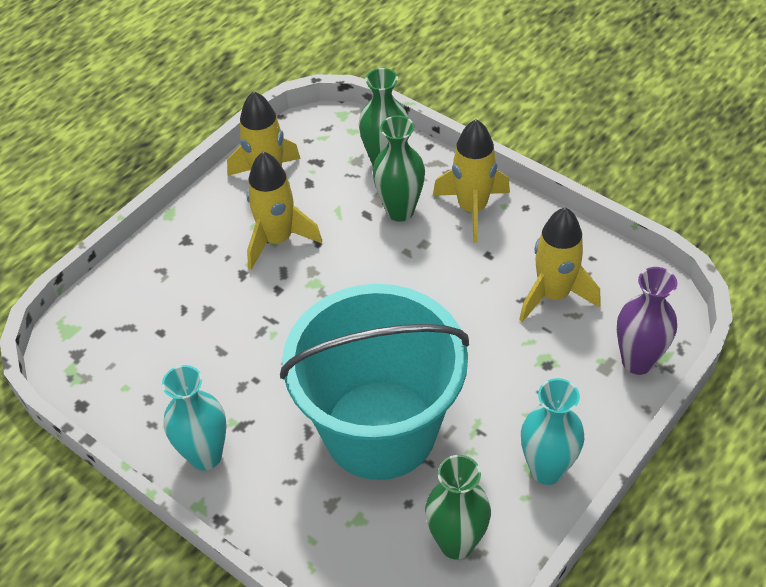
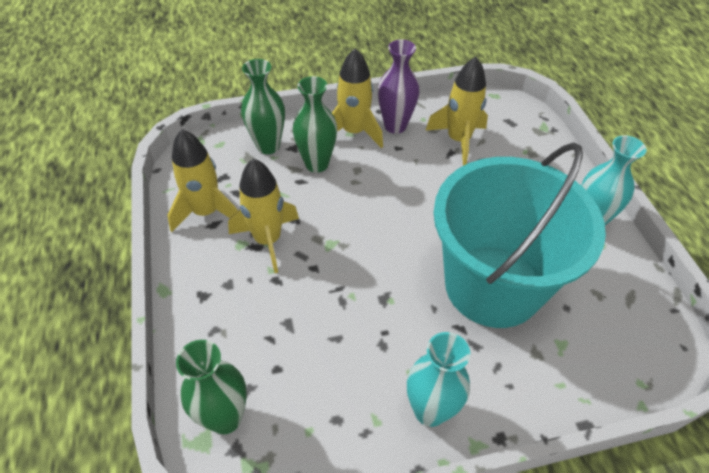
camera: 55 degrees left, 0 degrees up
green vase [425,455,491,560] -> green vase moved to [176,340,247,434]
purple vase [617,267,677,375] -> purple vase moved to [378,39,420,134]

